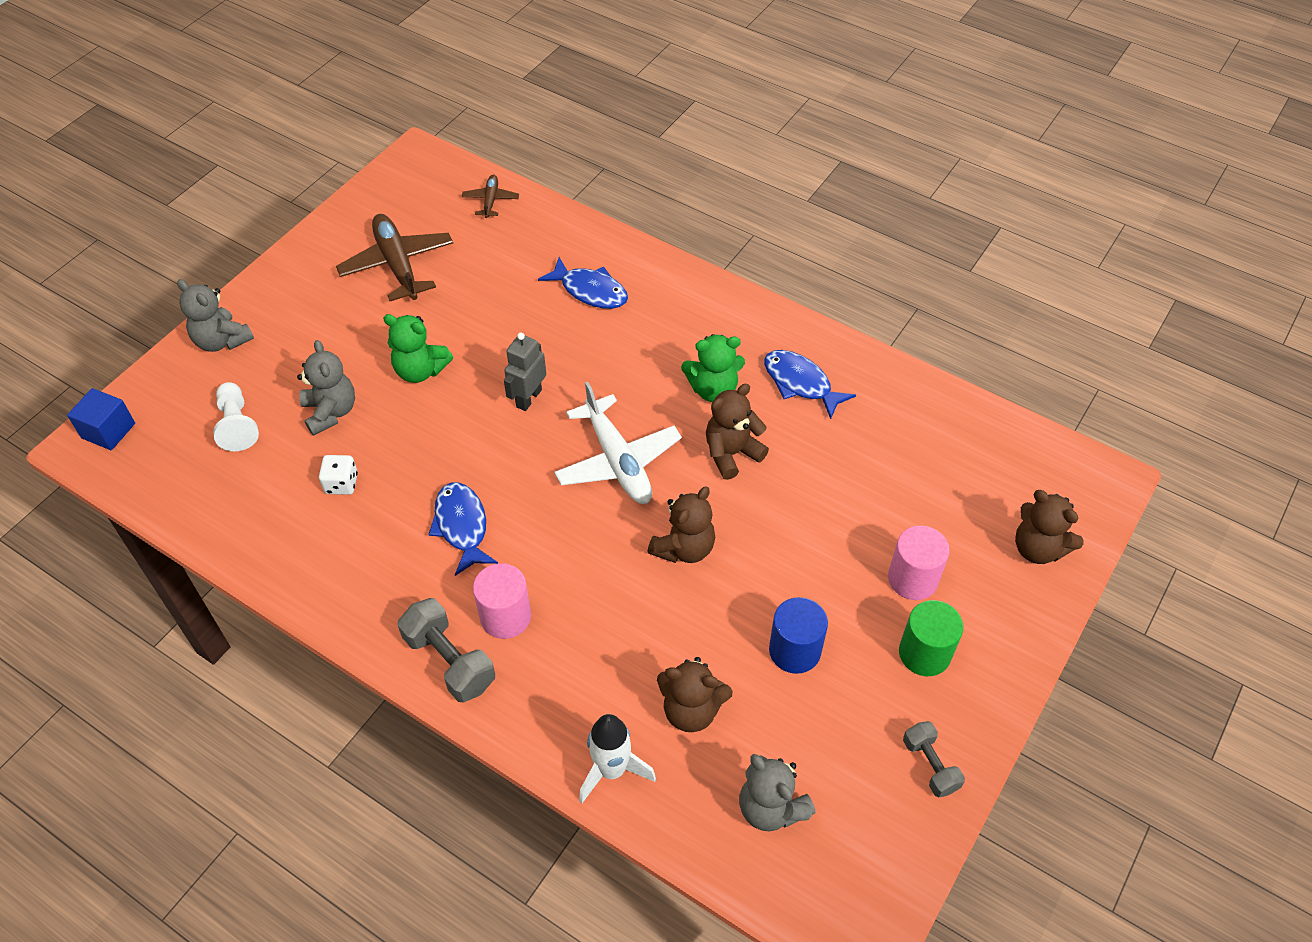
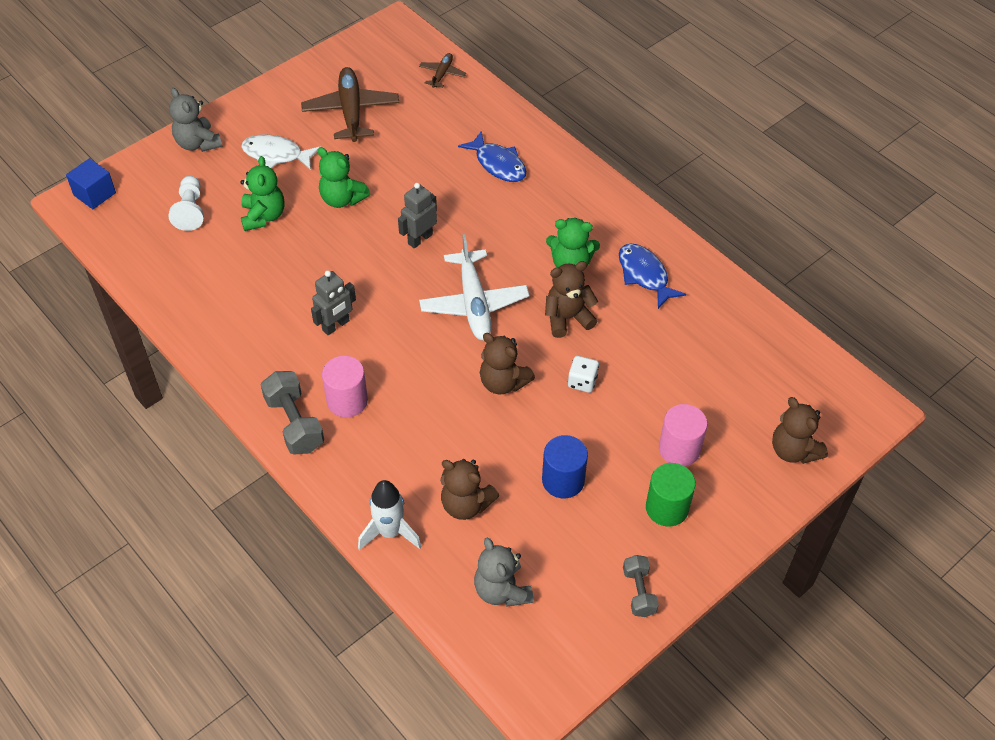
camera: 15 degrees right, 0 degrees up
grey teddy bear [297,340,355,436] -> green teddy bear [240,156,285,231]
white dice [319,455,358,495] -> white dice moved to [568,356,599,393]
blue fish [428,482,498,576] -> grey robot [311,271,356,335]
brown teddy bear [647,487,715,563] -> brown teddy bear turned 75 degrees clockwise [480,333,535,395]
none -> white fish [241,134,320,170]

